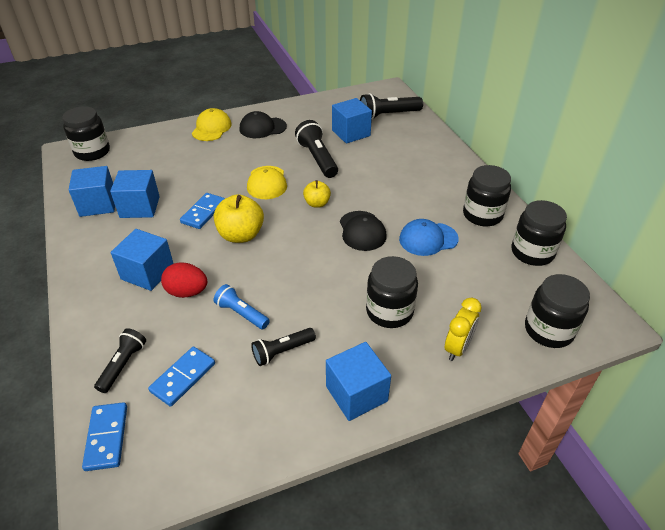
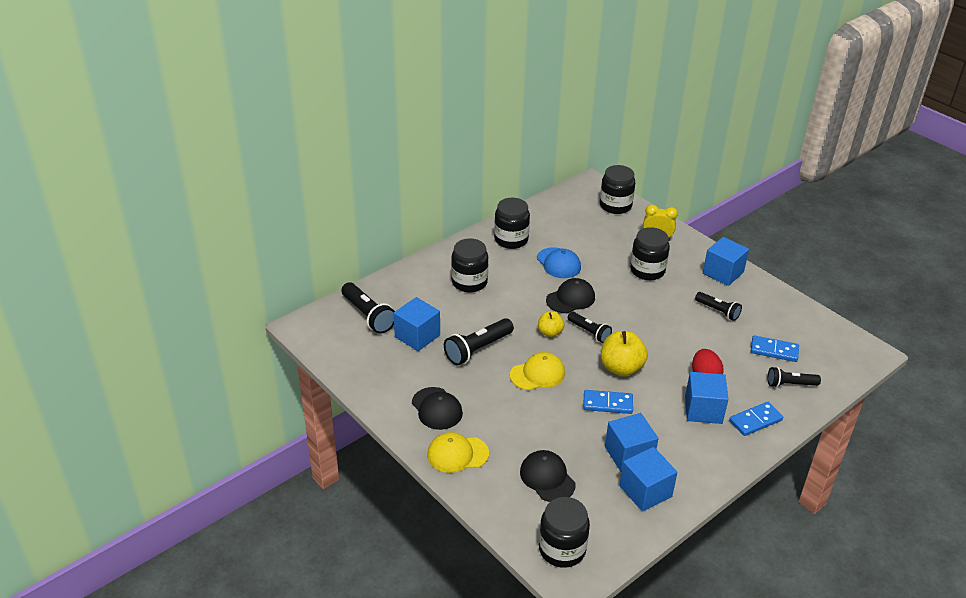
camera: 110 degrees left, 5 degrees down
blue domino [82,402,127,471] -> blue domino moved to [729,402,783,436]
blue flashlight [214,284,270,329] -> none
black jar [512,200,567,266] -> black jar moved to [451,238,488,293]
none -> black cap [520,450,576,502]
none -> black flashlight [568,312,612,343]

